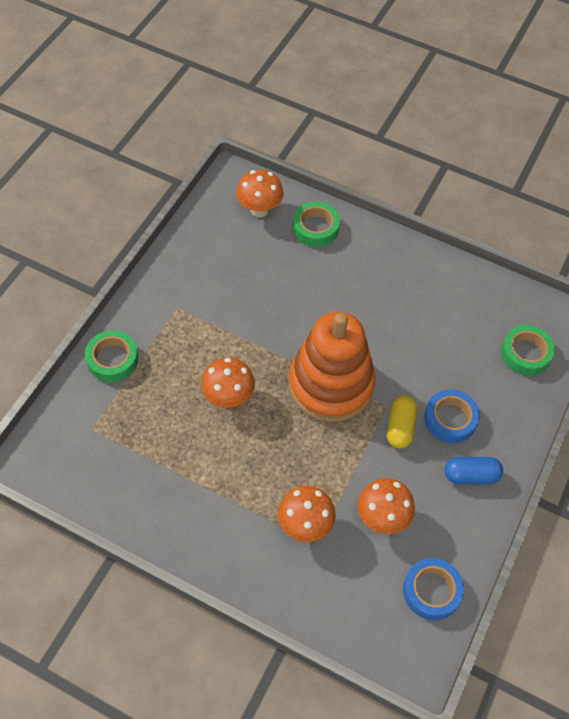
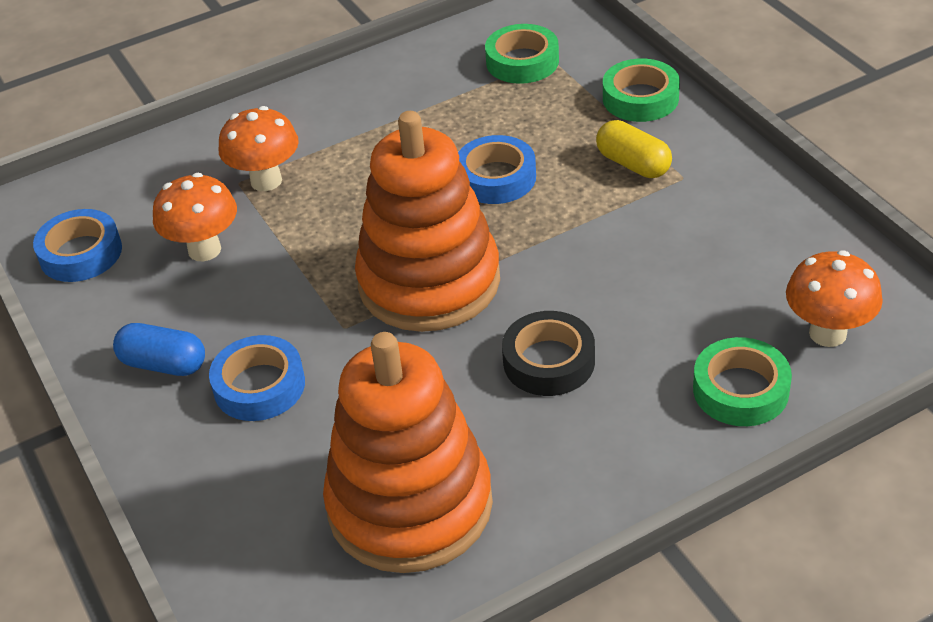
camera: 130 degrees right, 15 degrees down
orange mushroom [201,357,255,408] -> blue tape [458,135,536,204]
yellow capsule [387,395,417,449] -> yellow capsule moved to [596,120,672,178]
blue capsule [445,457,503,484] -> blue capsule turned 75 degrees clockwise [113,323,205,376]
green tape [501,325,555,376] -> green tape moved to [485,24,559,84]
none -> orange stacking toy [323,332,493,573]
none -> black tape [502,311,595,396]

